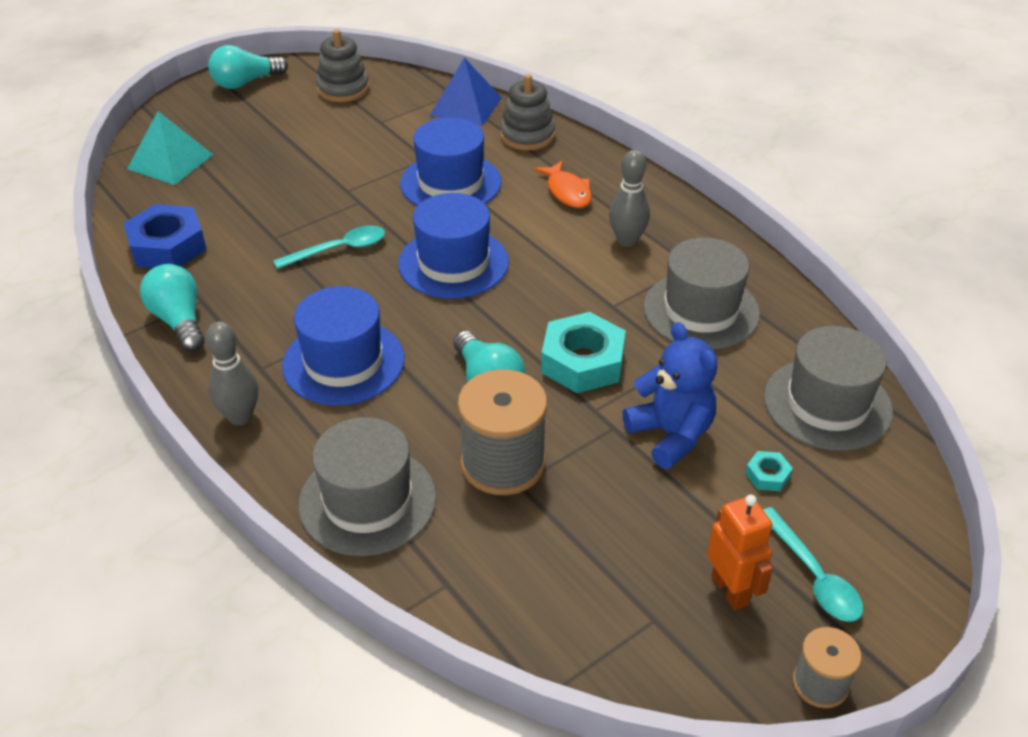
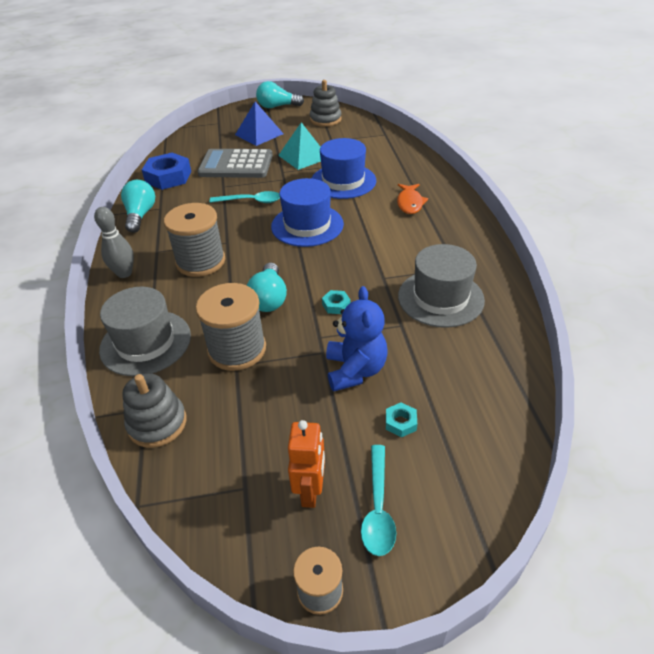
camera: 30 degrees right, 0 degrees up
turquoise pyramid [127,111,213,185] -> turquoise pyramid moved to [278,122,321,170]
blue hat [282,286,404,405] -> grey spool [164,203,225,277]
blue pyramid [430,57,502,126] -> blue pyramid moved to [235,101,284,146]
grey stacking toy [500,74,555,150] -> grey stacking toy moved to [122,374,187,448]
turquoise nut [541,312,626,393] -> turquoise nut [322,290,350,314], size x0.45
grey bowling pin [609,150,650,247] -> none
grey hat [764,326,893,451] -> none
none -> grey calculator [198,149,273,178]

